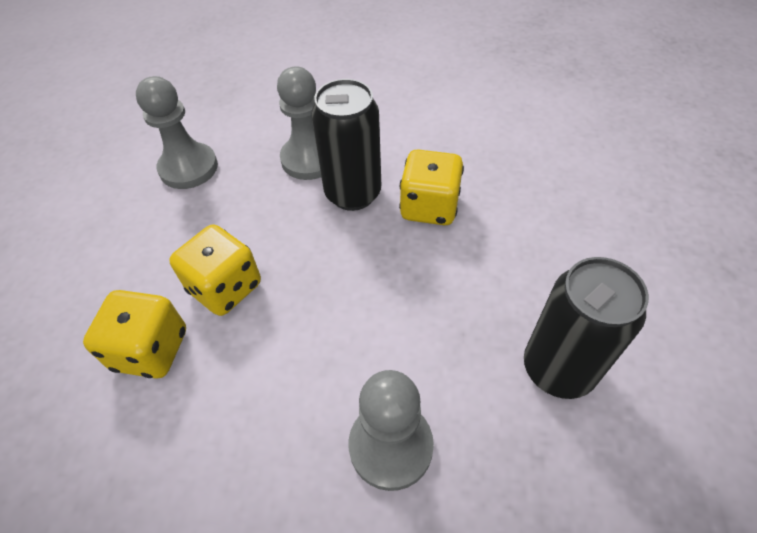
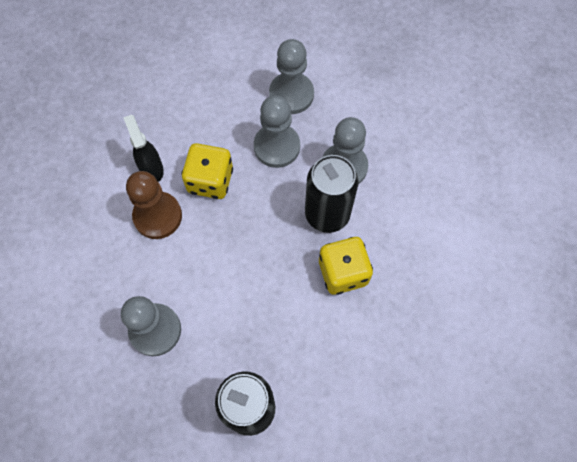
camera: 60 degrees right, 15 degrees up
yellow dice [83,290,186,379] -> black spray bottle [123,114,164,182]
none -> brown pawn [126,171,182,239]
none -> grey pawn [254,95,300,168]

